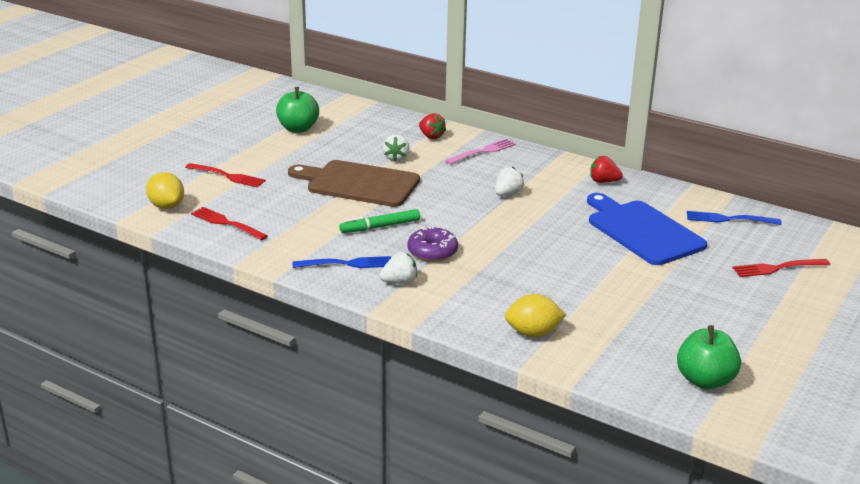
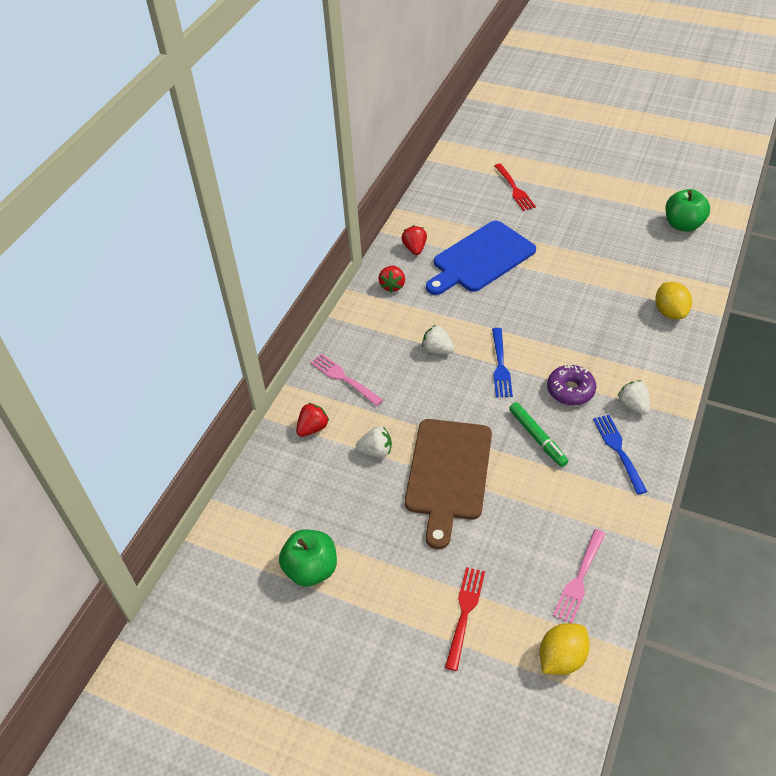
camera: 95 degrees left, 20 degrees up
red fork [191,207,268,240] -> pink fork [553,529,605,623]
blue fork [687,211,782,225] -> blue fork moved to [492,328,513,398]
none -> red strawberry [401,225,427,255]

